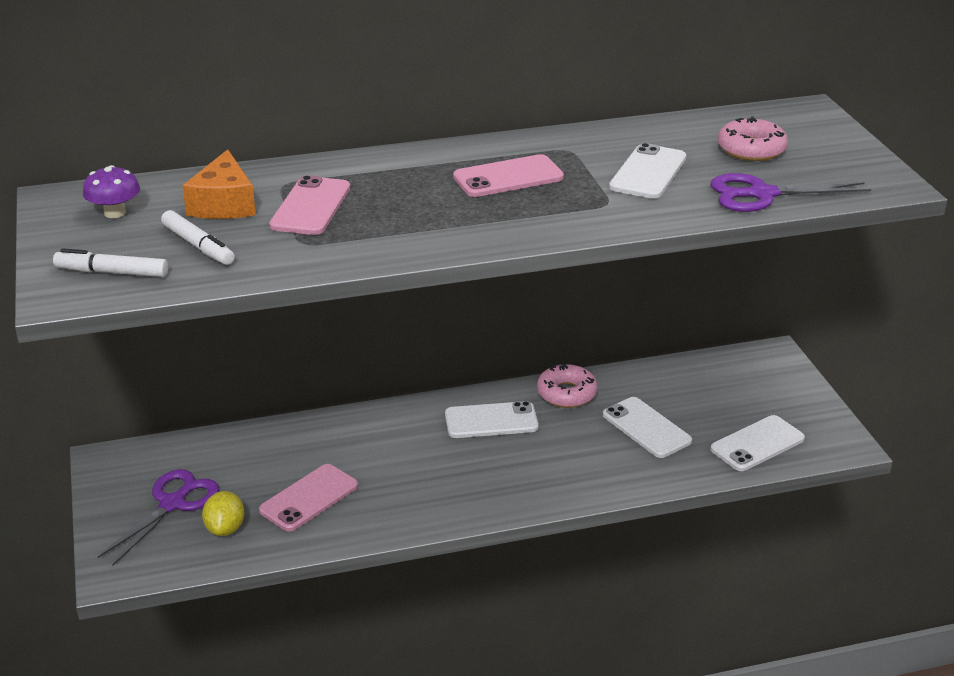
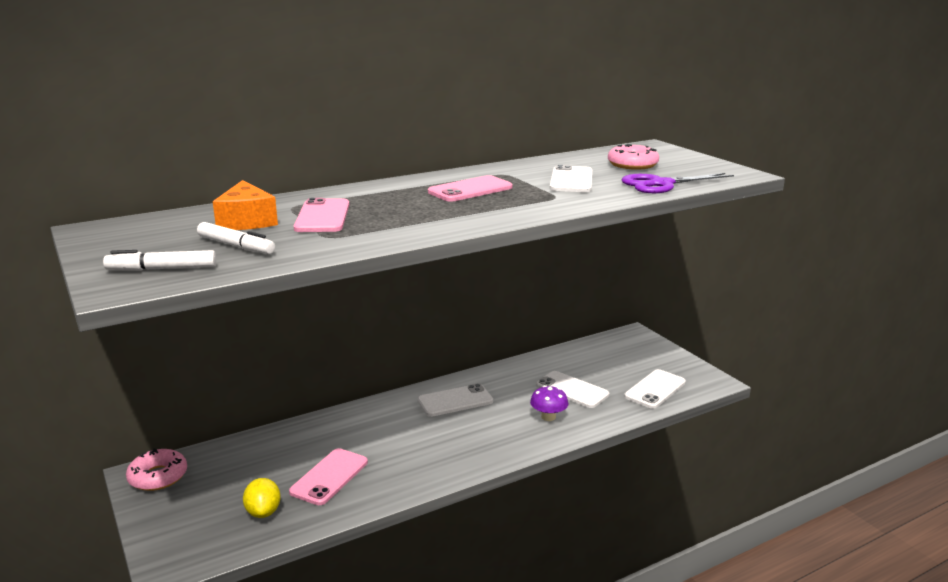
camera: 15 degrees left, 10 degrees down
purple mushroom [83,165,140,218] -> purple mushroom moved to [530,385,568,421]
purple scissors [98,469,219,565] -> none
pink donut [537,363,598,408] -> pink donut moved to [126,448,187,491]

